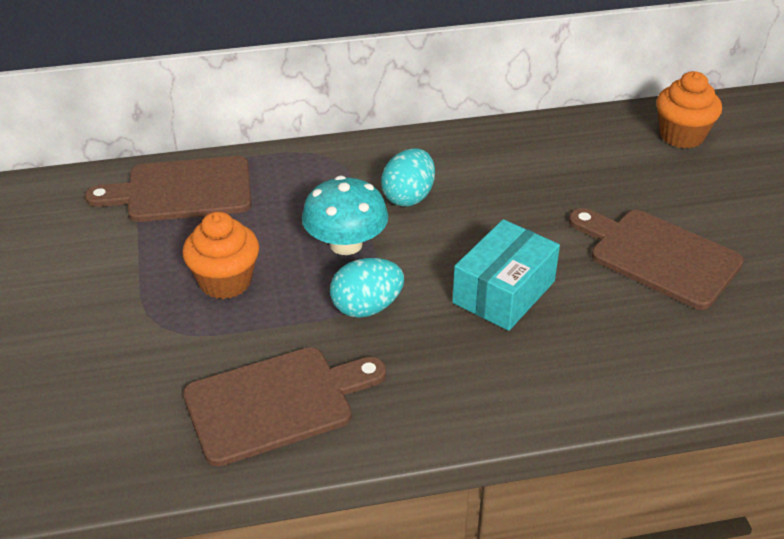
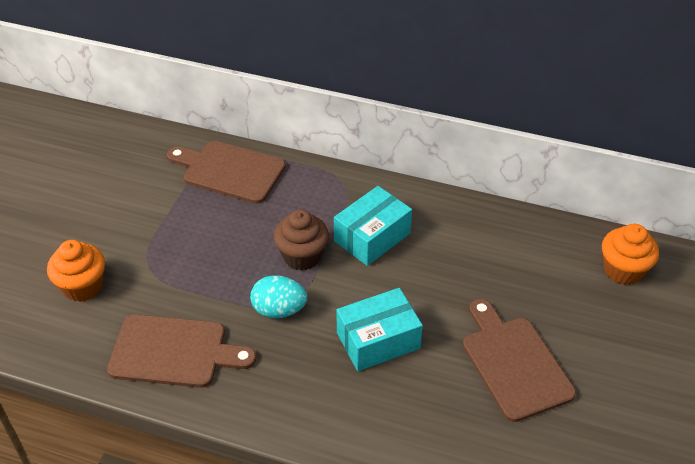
camera: 30 degrees right, 5 degrees up
orange cupcake [182,212,259,299] -> orange cupcake moved to [47,240,105,302]
turquoise mushroom [302,176,388,255] -> brown cupcake [273,210,329,271]
turquoise egg [381,148,435,207] -> turquoise box [334,186,412,266]

